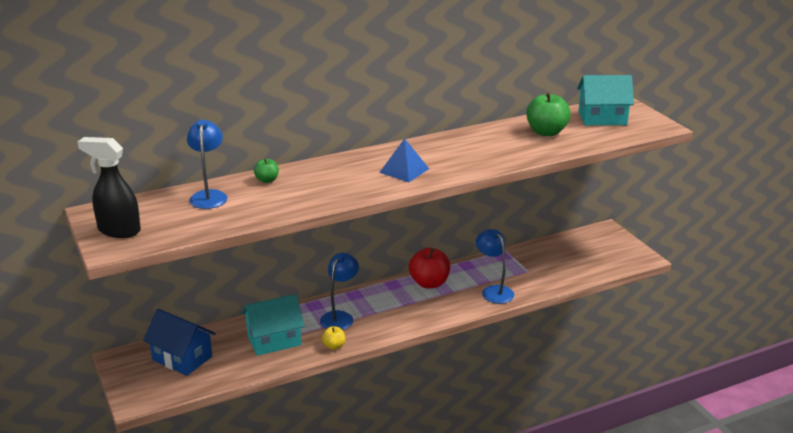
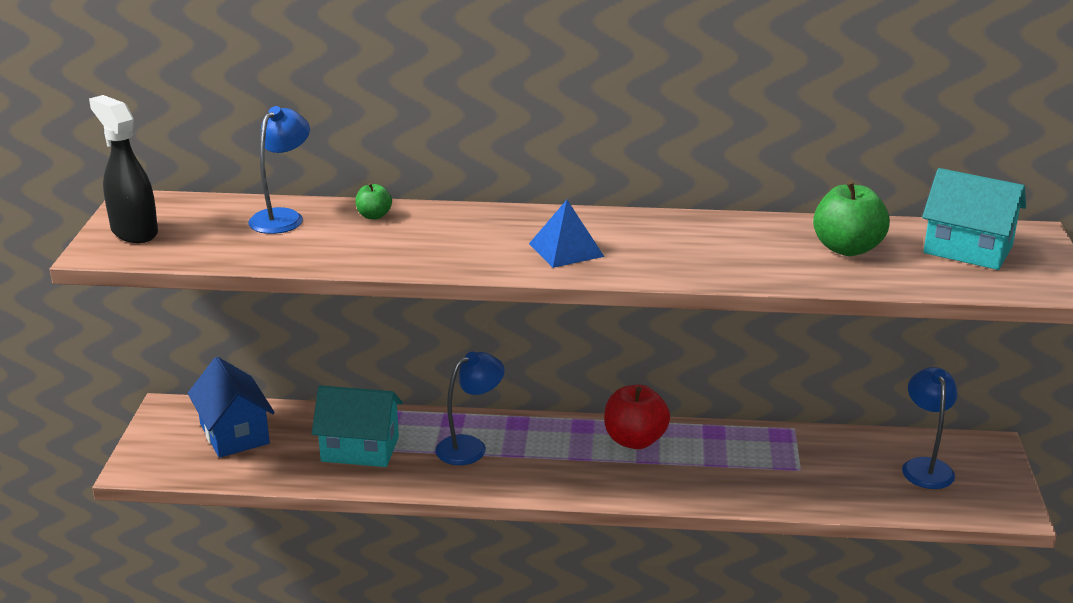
camera: 30 degrees right, 0 degrees up
yellow apple [322,326,345,350] -> none
blue lamp [476,229,514,304] -> blue lamp moved to [902,367,957,489]

